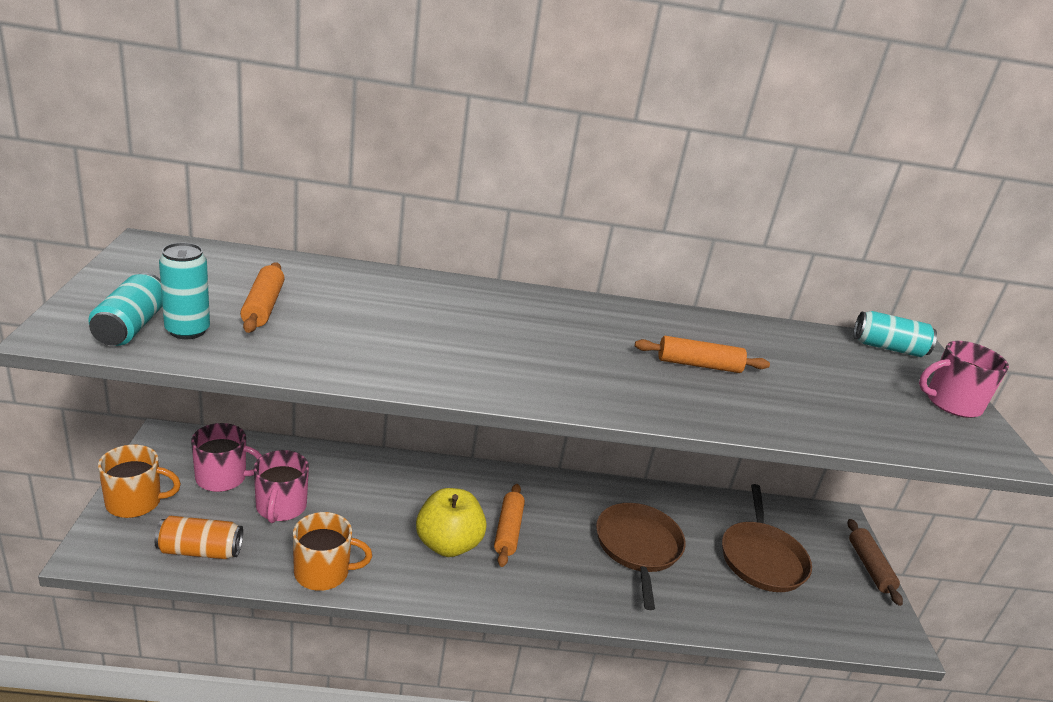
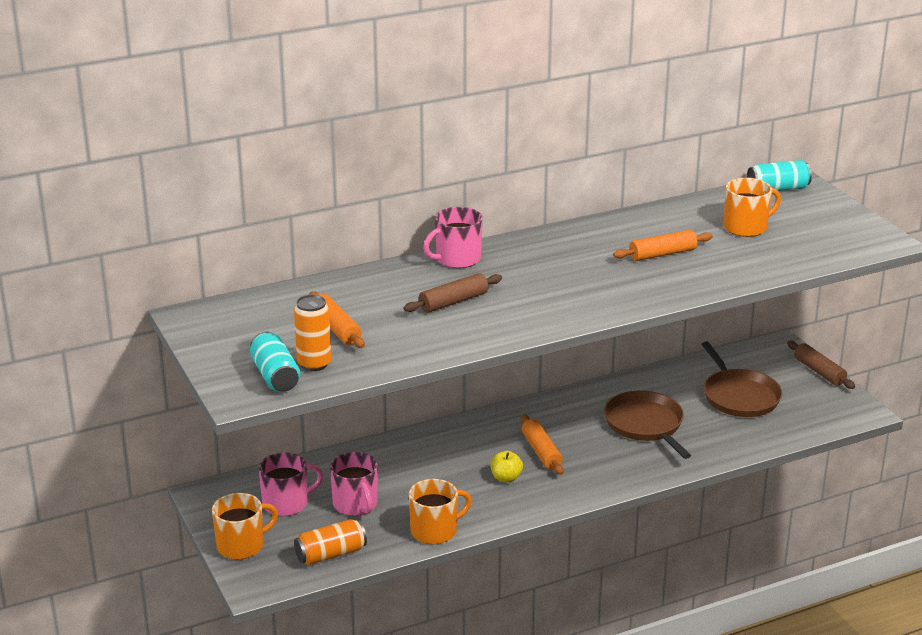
camera: 20 degrees left, 0 degrees up
turquoise can [159,243,210,339] -> orange can [294,295,331,371]
yellow apple [416,488,487,557] -> yellow apple [491,451,523,483], size x0.53
pink mug [919,341,1009,418] -> pink mug moved to [423,207,483,268]
none -> brown rolling pin [404,273,502,313]
none -> orange mug [724,178,781,237]

